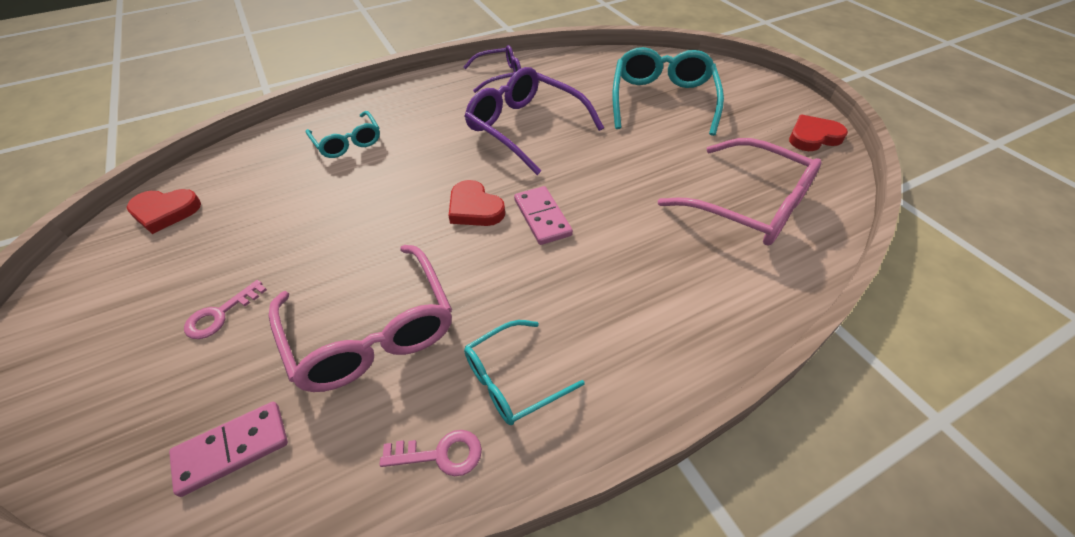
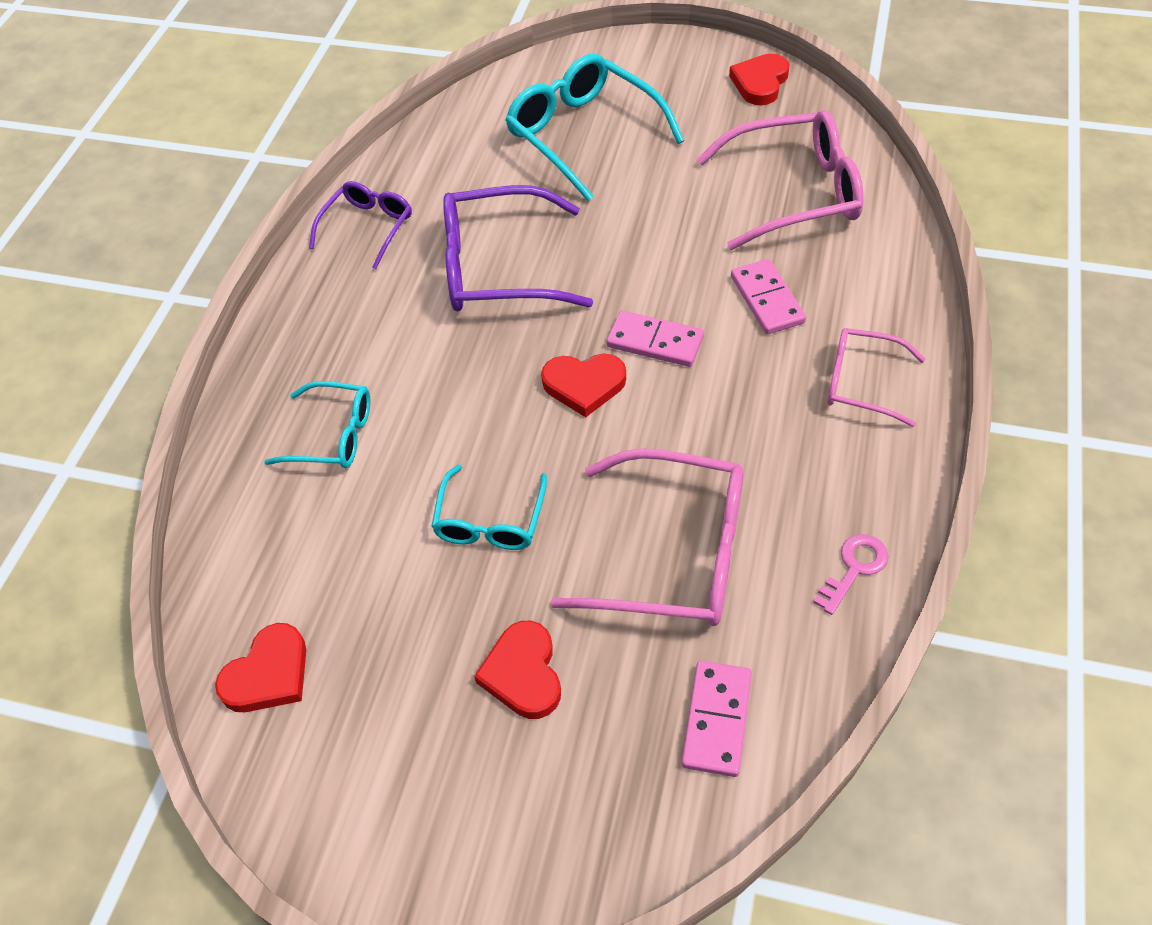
camera: 45 degrees left, 5 degrees up
pink key [184,280,267,339] -> red heart [474,621,561,719]
turquoise glasses [464,320,585,425] -> turquoise glasses moved to [431,464,547,550]
none -> pink domino [731,259,806,334]
none -> pink glasses [827,328,925,427]

